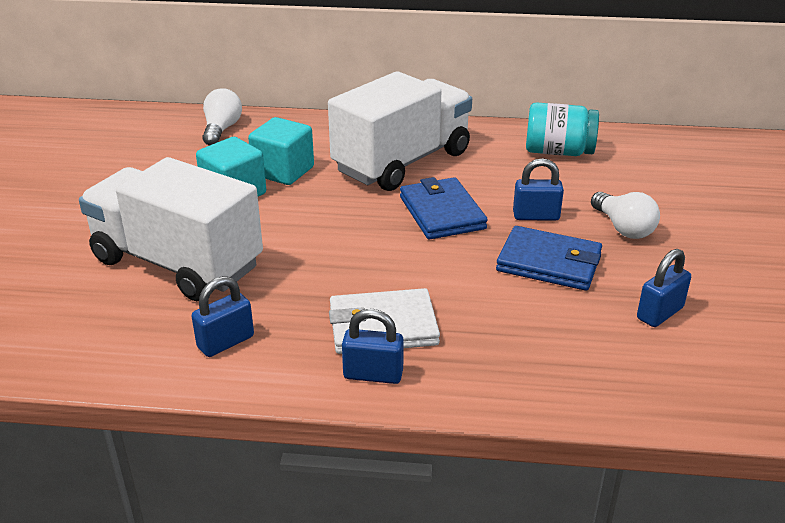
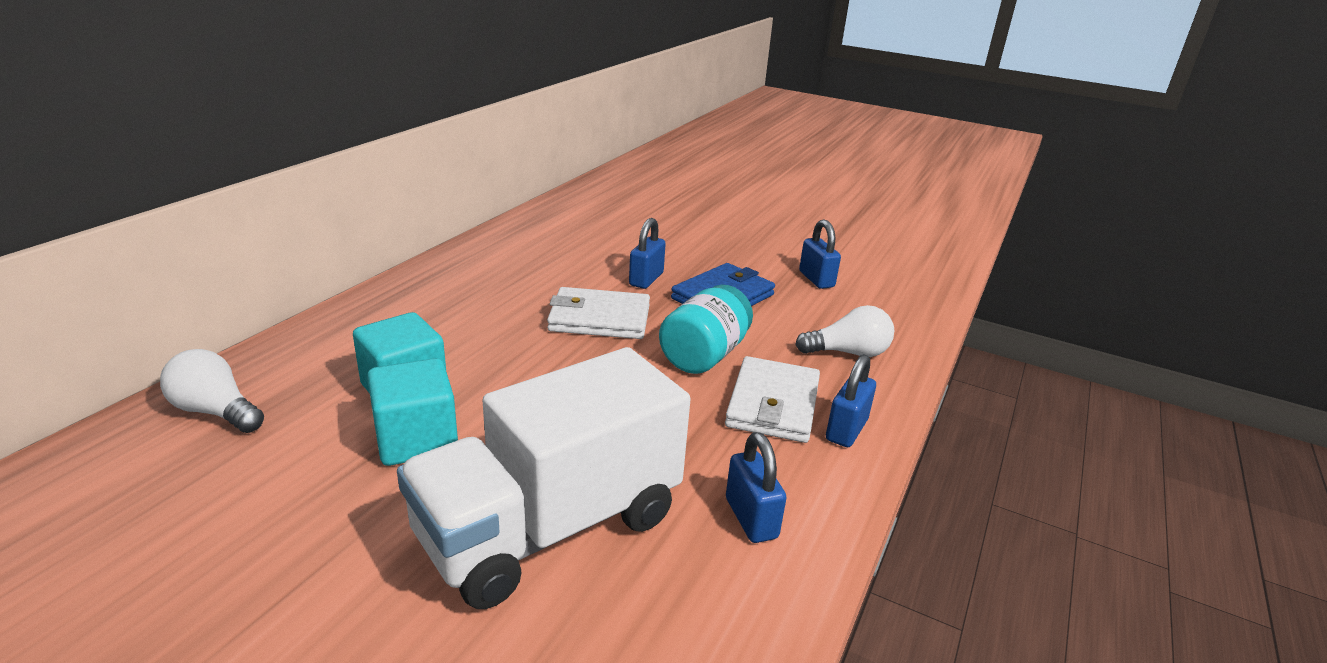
camera: 70 degrees left, 5 degrees down
white truck [328,71,472,191] -> none
blue wallet [400,177,488,240] -> white wallet [547,287,650,339]
turquoise jar [526,102,599,156] -> turquoise jar moved to [659,285,753,374]
white light bulb [591,192,660,239] -> white light bulb moved to [795,305,894,357]

